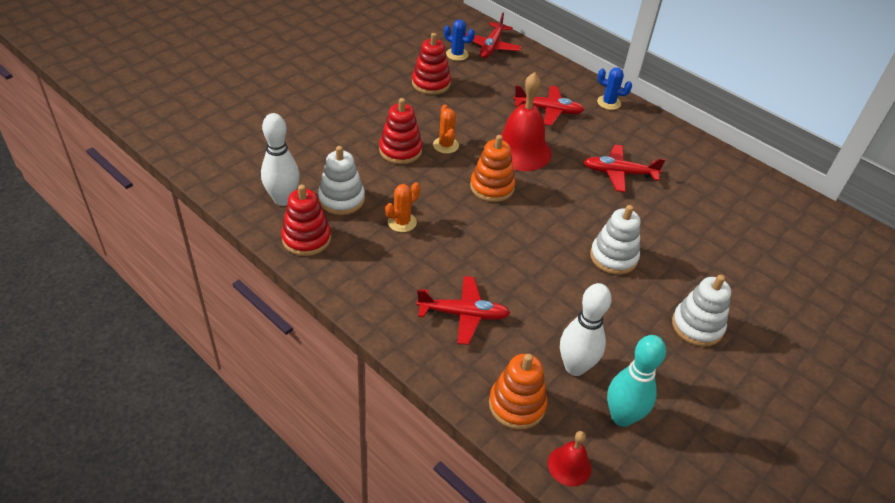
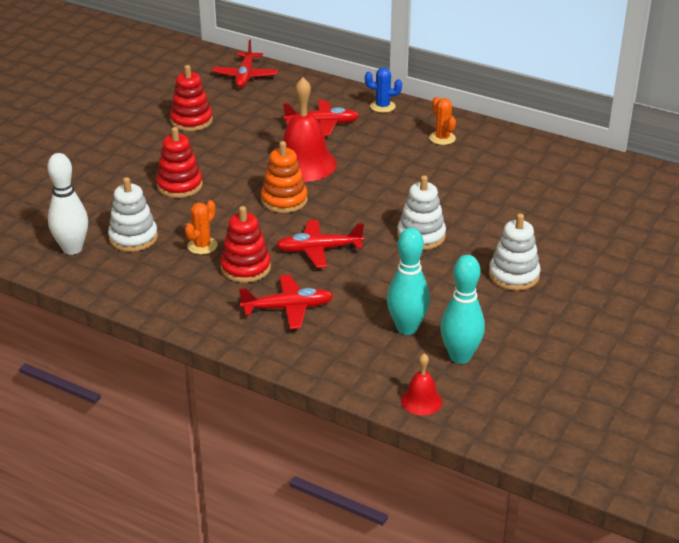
camera: 10 degrees left, 10 degrees down
red stacking toy [281,185,331,256] -> red stacking toy moved to [220,206,271,283]
orange cactus [433,104,459,154] -> orange cactus moved to [429,97,456,145]
blue cactus [444,19,475,61] -> none
orange stacking toy [489,354,547,430] -> none
white bowling pin [560,283,612,376] -> turquoise bowling pin [387,228,430,335]
red plane [584,145,665,192] -> red plane moved to [276,220,364,268]

